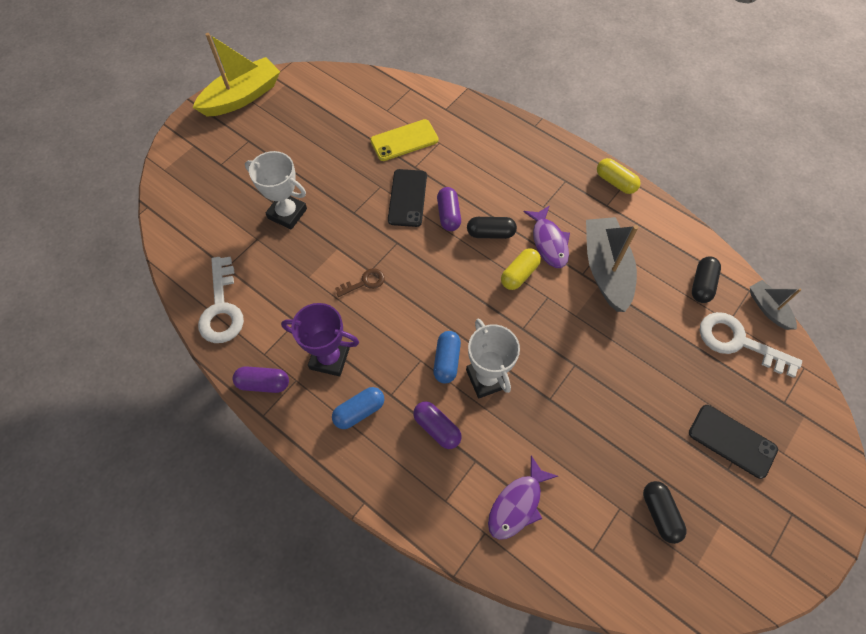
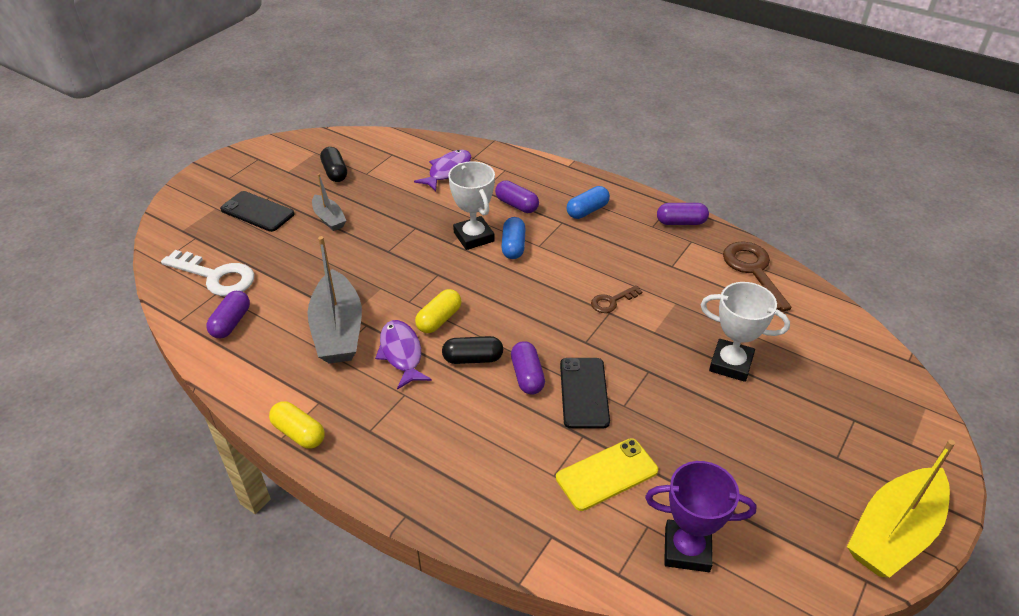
camera: 175 degrees right, 20 degrees down
white key [198,257,244,343] -> brown key [723,241,791,311]
purple trophy [281,303,359,376] -> purple trophy moved to [645,461,757,572]
black capsule [692,256,721,303] -> purple capsule [206,291,250,338]
grey boat [750,280,801,330] -> grey boat moved to [312,174,347,231]

